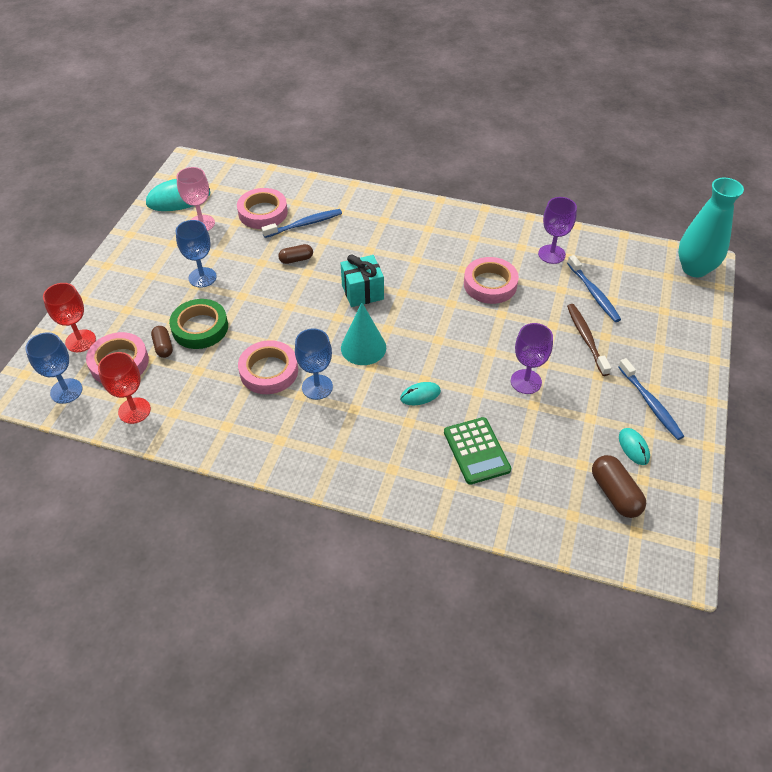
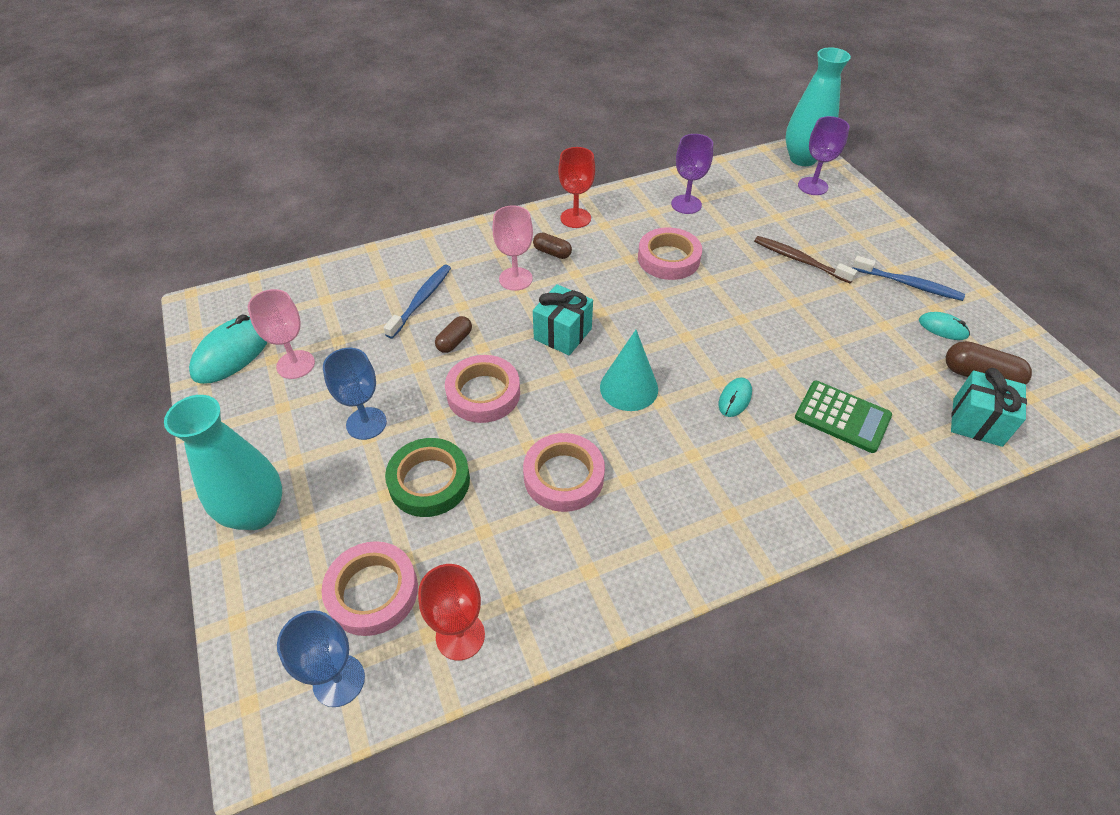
camera: 40 degrees left, 0 degrees up
red goblet [43,283,96,352] -> red goblet moved to [558,147,595,228]
brown capsule [151,326,173,358] -> brown capsule moved to [533,232,572,259]
pink tape [237,188,288,229] -> pink tape moved to [445,355,520,423]
blue goblet [295,329,333,400] -> none
purple goblet [511,323,553,394] -> purple goblet moved to [798,116,849,195]
blue toothbrush [567,255,621,322] -> none
none -> turquoise vase [164,395,282,530]
none -> pink goblet [492,205,533,291]
none -> turquoise gift [951,368,1027,447]

